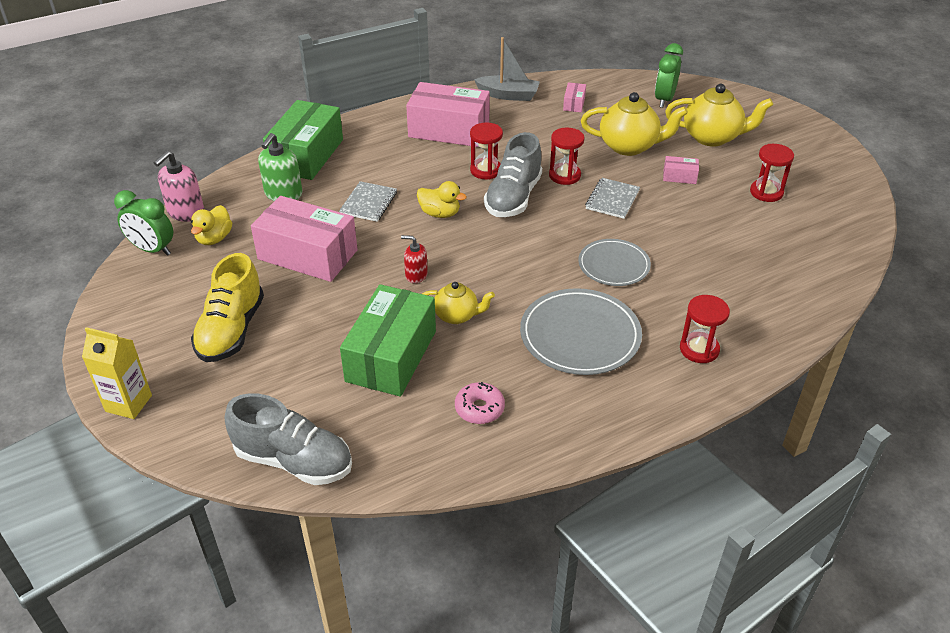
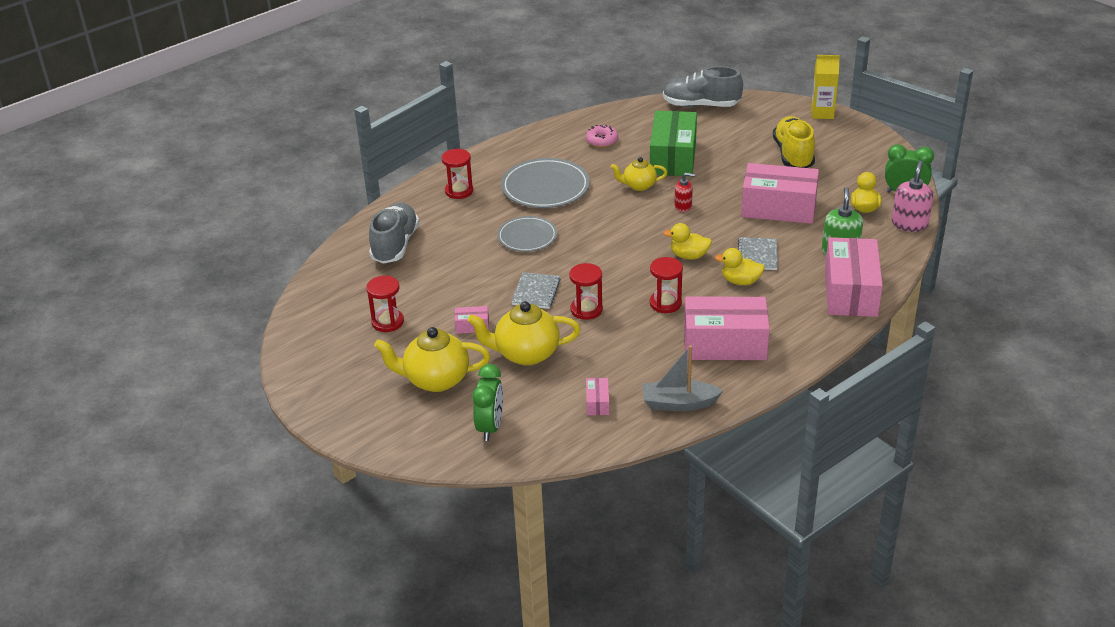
camera: 170 degrees right, 5 degrees down
green box [263,100,343,180] -> pink box [825,237,883,317]
grey shoe [484,132,542,217] -> grey shoe moved to [369,203,419,264]
none -> yellow duck [715,248,765,285]

